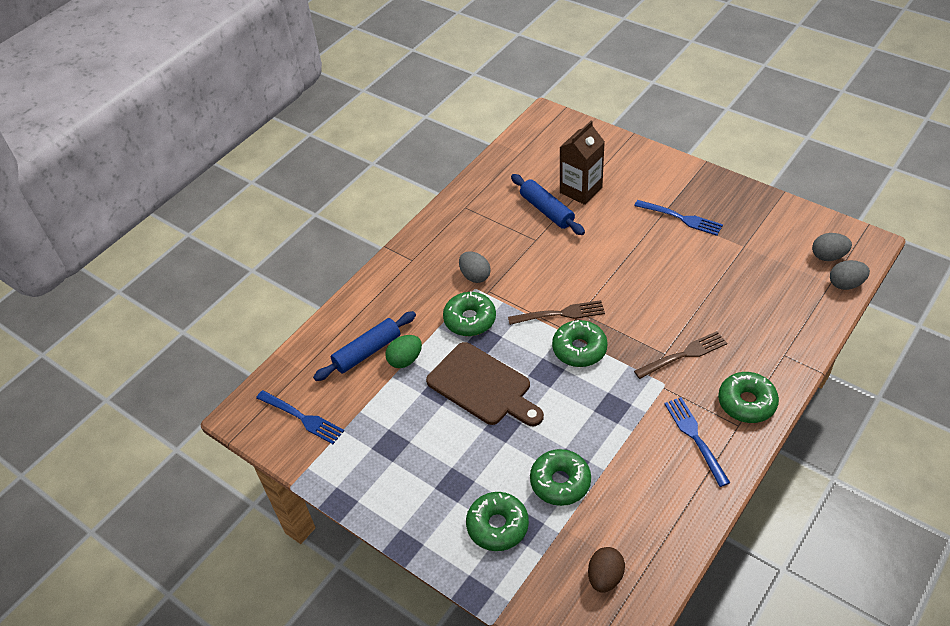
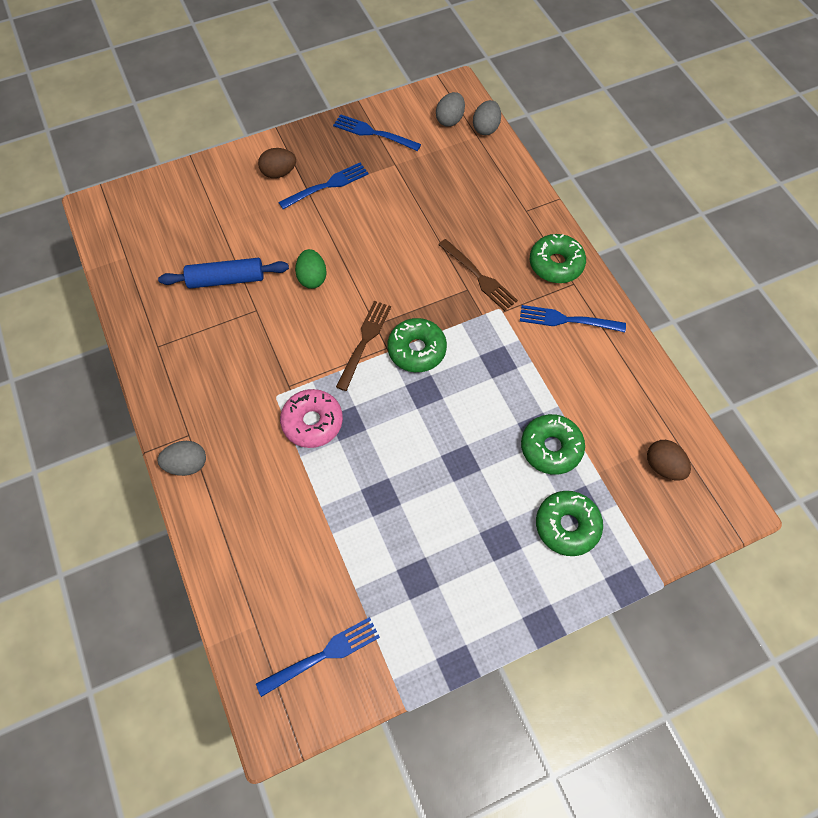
camera: 65 degrees left, 15 degrees up
blue rolling pin [313,311,416,381] -> none
green egg [385,335,422,368] -> green egg moved to [295,249,327,289]
brown cutting board [426,342,544,426] -> none
green donut [443,291,496,336] -> pink donut [280,389,343,448]
grey egg [459,251,491,283] -> grey egg moved to [158,441,206,476]
brown carton [559,121,605,205] -> none
brown fork [634,331,727,379] -> brown fork turned 135 degrees clockwise [438,239,518,311]
none -> brown egg [258,148,296,178]
none -> blue fork [333,114,421,151]

